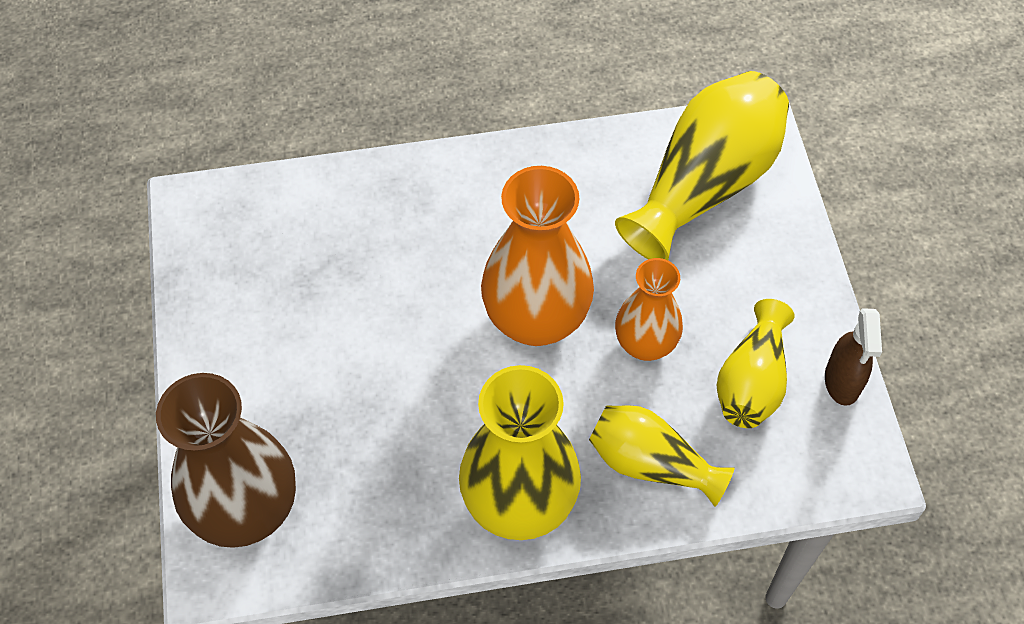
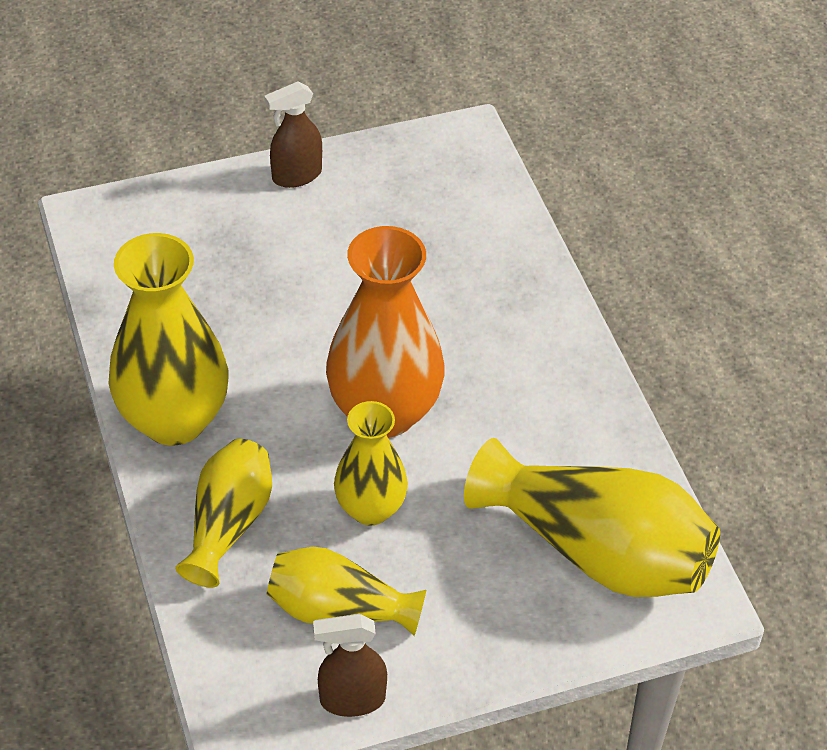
camera: 80 degrees right, 10 degrees down
brown vase [156,373,296,548] -> none
orange vase [615,258,683,361] -> yellow vase [334,401,408,526]
none -> brown spray bottle [264,82,322,188]

